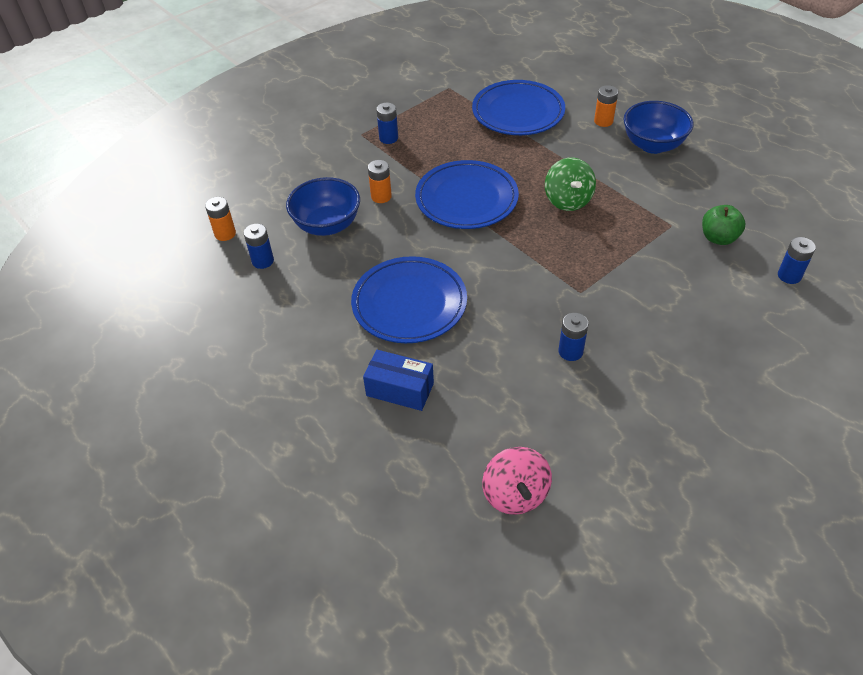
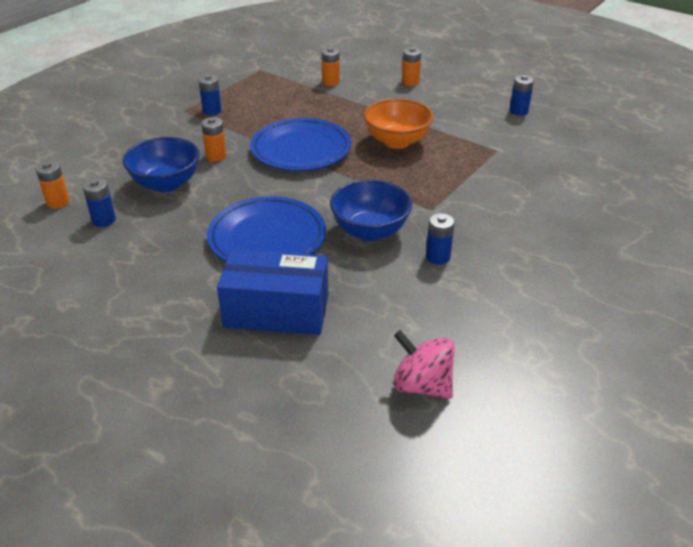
camera: 15 degrees left, 10 degrees down
blue box [363,350,434,411] -> blue box [217,249,328,335], size x1.55
blue plate [472,80,565,135] -> orange battery [321,47,340,86]
pink spinning top [482,447,552,515] -> pink spinning top turned 150 degrees clockwise [393,330,455,399]
green spinning top [545,158,596,211] -> orange bowl [364,98,433,149]
blue bowl [623,101,694,154] -> blue bowl moved to [330,180,412,241]
green apple [702,205,746,245] -> none
blue battery [778,237,816,284] -> blue battery moved to [510,75,534,116]

